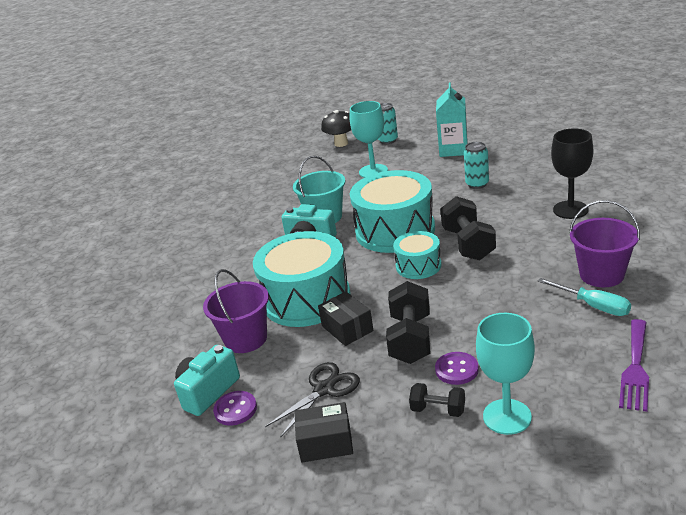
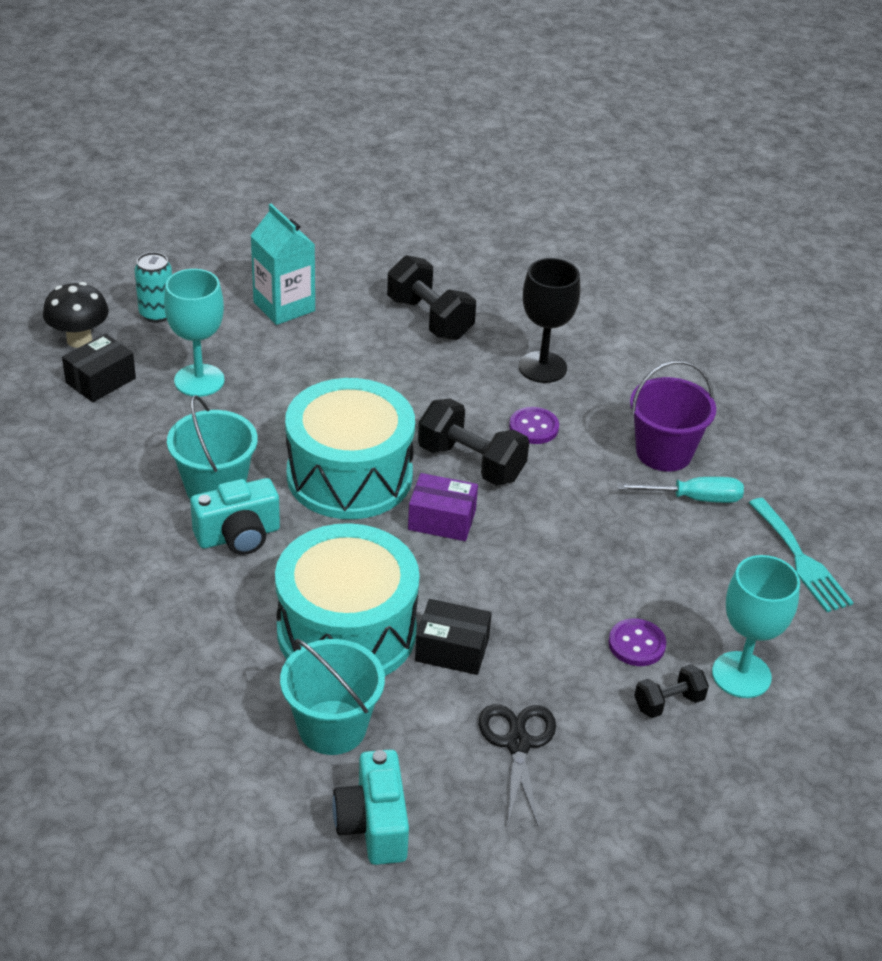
camera: 50 degrees left, 10 degrees up
purple bucket [203,269,269,353] -> turquoise bucket [280,639,385,755]
purple button [213,391,257,426] -> purple button moved to [509,407,559,444]
black box [294,402,353,462] -> black box moved to [62,334,136,402]
black dumbbell [386,281,430,364] -> black dumbbell moved to [387,255,476,340]
turquoise drum [393,231,441,279] -> purple box [408,473,478,541]
turquoise can [464,142,489,189] -> none
purple fork [619,319,649,412] -> turquoise fork [749,498,854,612]

